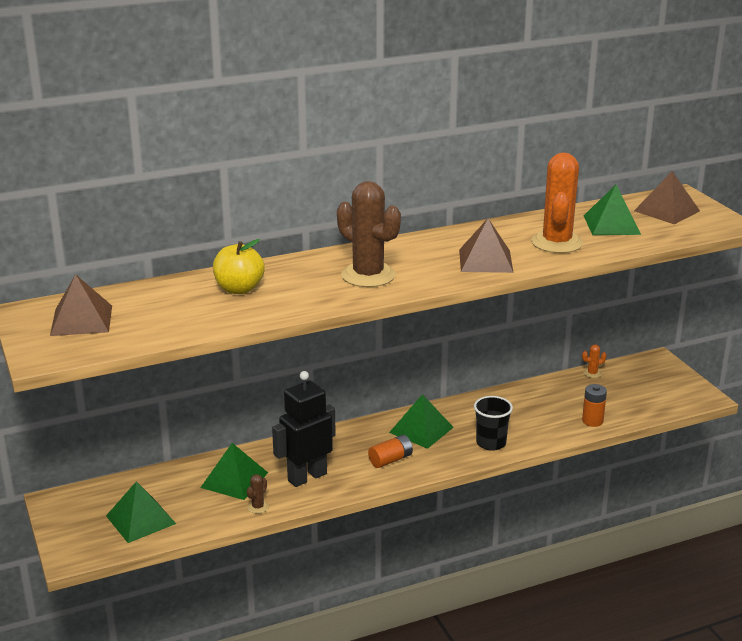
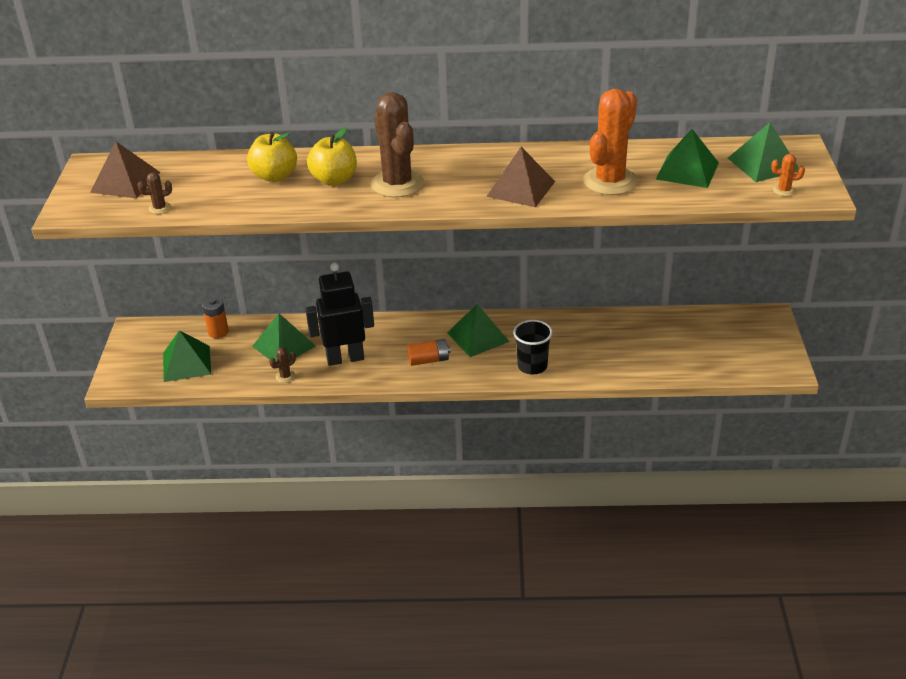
camera: 25 degrees right, 10 degrees up
orange cactus [582,345,607,378] -> orange cactus moved to [771,154,805,196]
orange battery [582,384,607,427] -> orange battery moved to [202,297,229,338]
brown pyramid [634,171,700,224] -> green pyramid [728,123,799,182]
none -> brown cactus [138,172,172,214]
none -> yellow apple [307,127,357,186]

